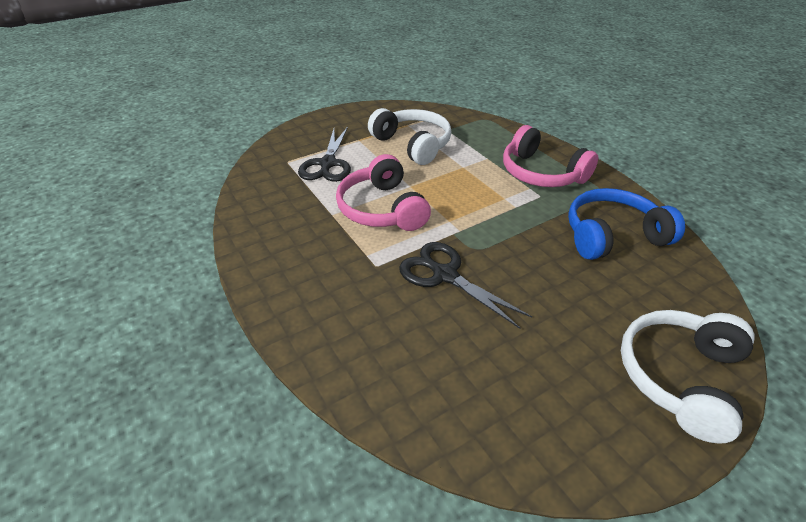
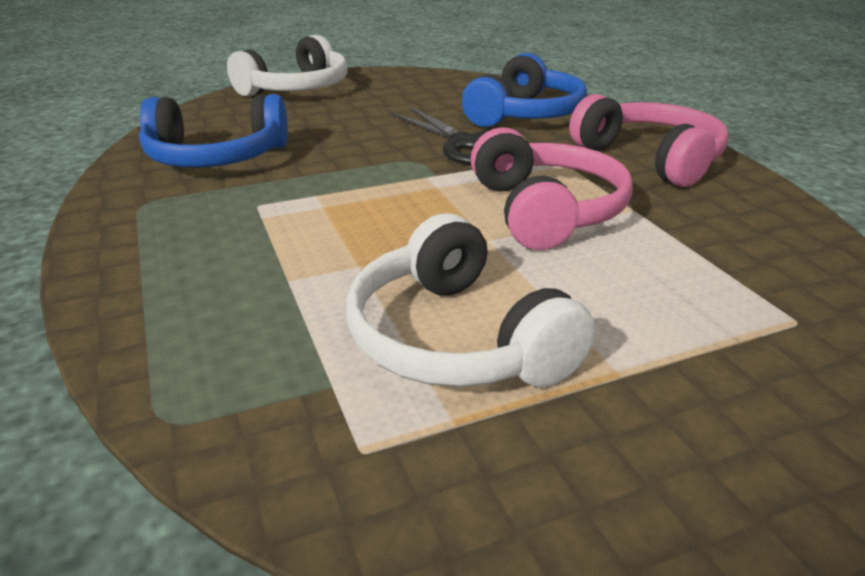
camera: 170 degrees left, 10 degrees down
black scissors [298,127,351,182] -> none
pink headphones [503,125,598,187] -> pink headphones moved to [569,94,729,187]
none -> blue headphones [462,53,587,127]

